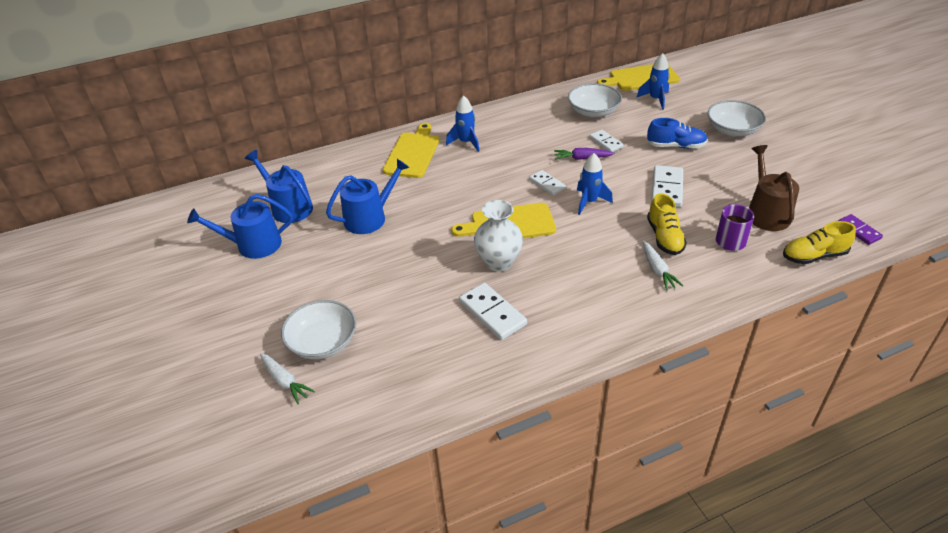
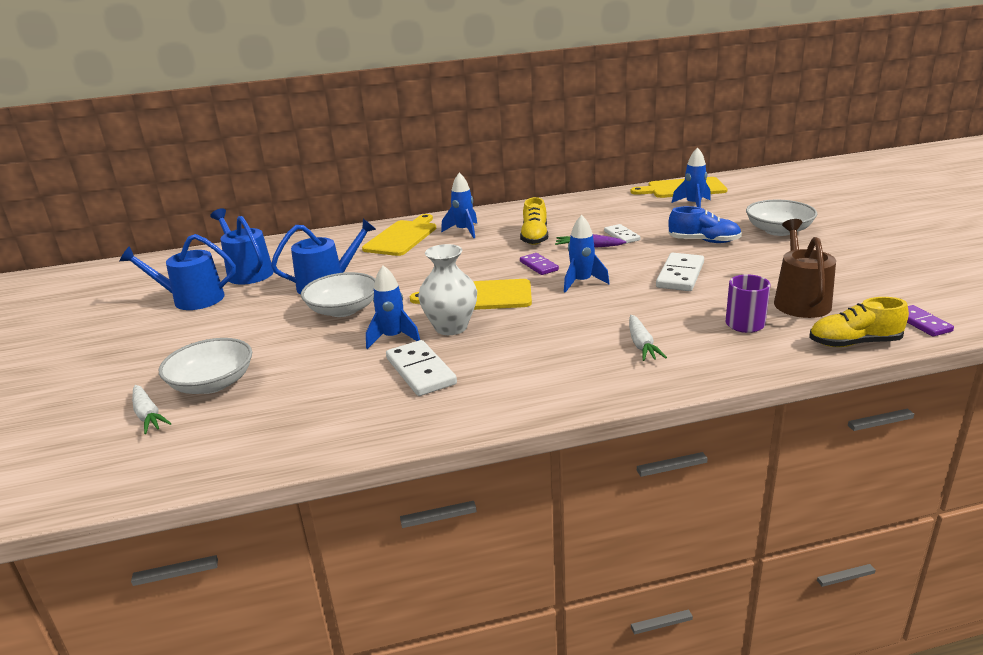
camera: 10 degrees right, 15 degrees down
white domino [529,170,566,195] -> purple domino [520,253,559,275]
white bowl [568,83,622,117] -> white bowl moved to [301,272,376,317]
yellow shoe [647,193,687,255] -> yellow shoe moved to [520,197,548,245]
none -> blue rocket [366,265,420,349]

